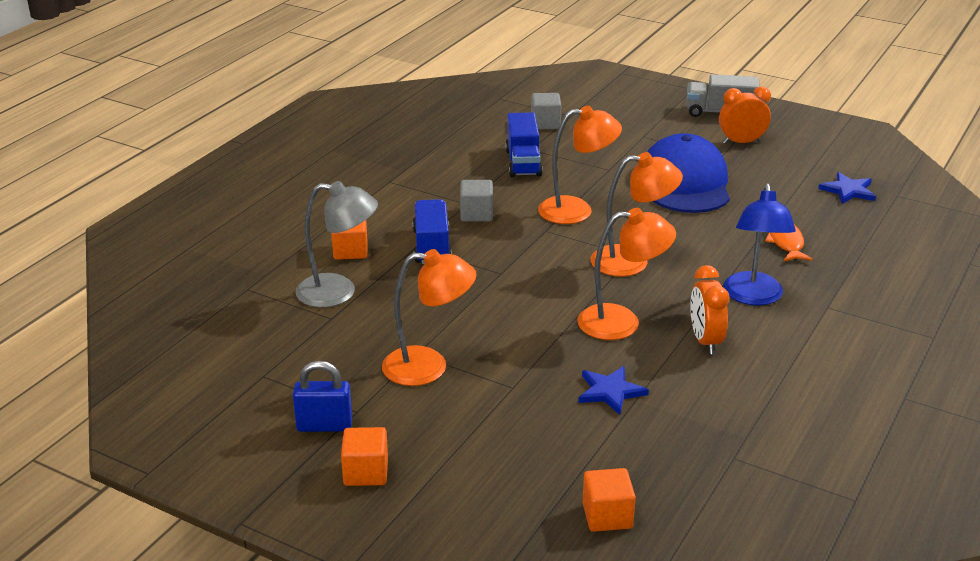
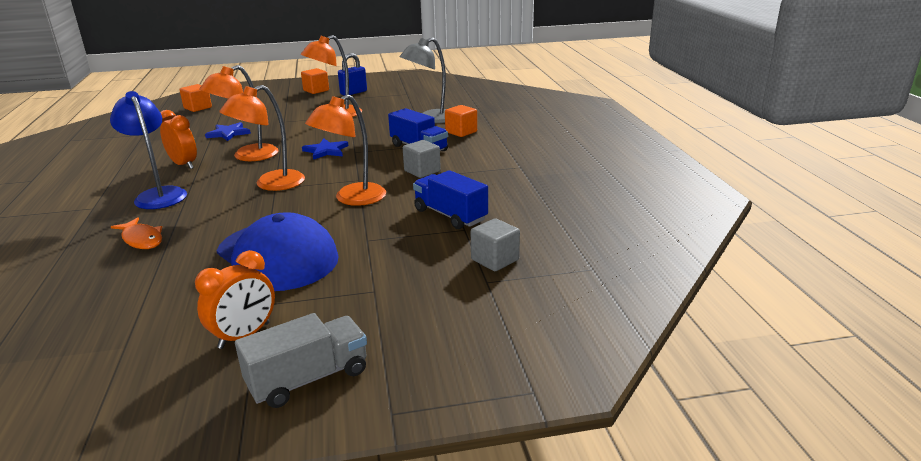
camera: 140 degrees right, 5 degrees down
blue star [818,172,876,204] -> blue star moved to [302,139,349,160]

